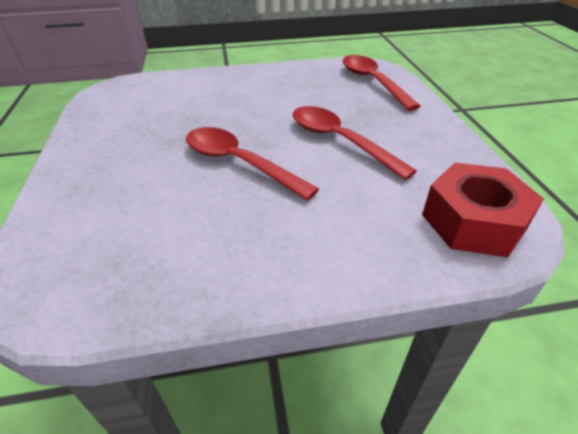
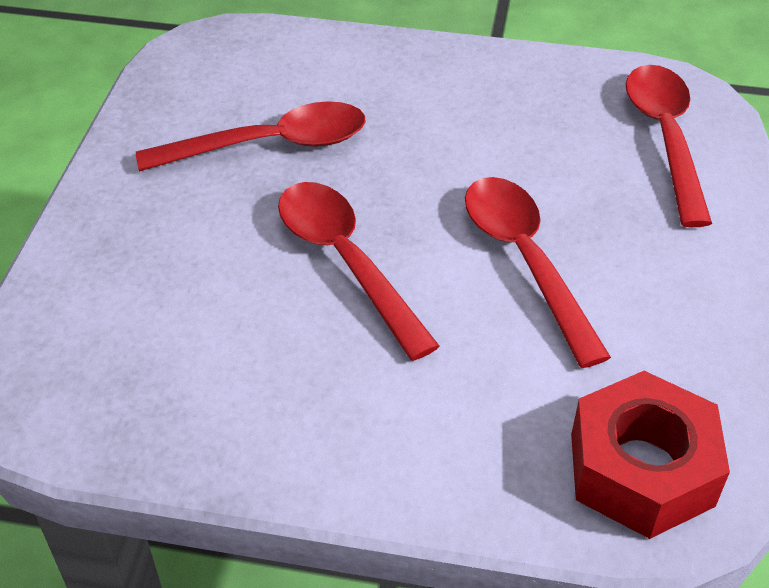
camera: 20 degrees right, 5 degrees up
none -> red spoon [136,101,365,171]

